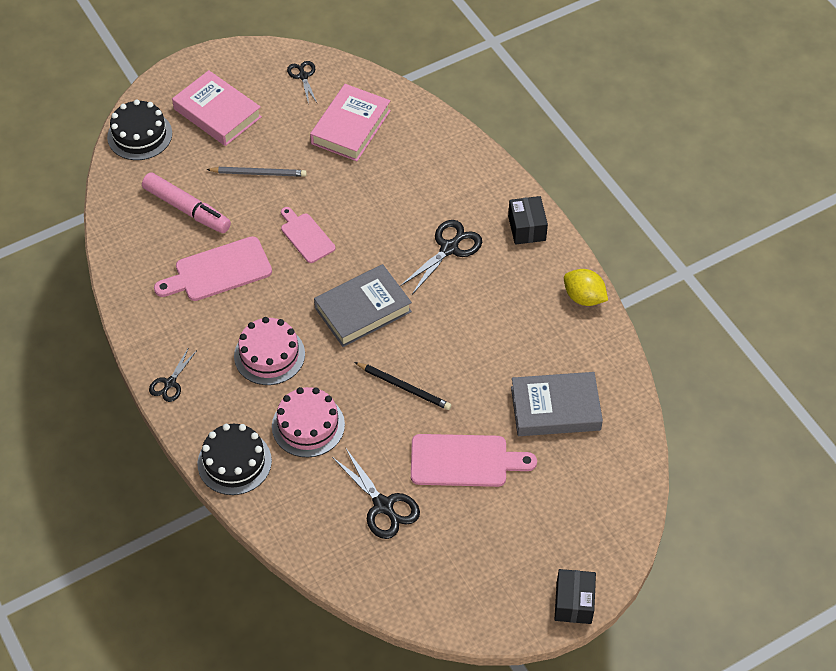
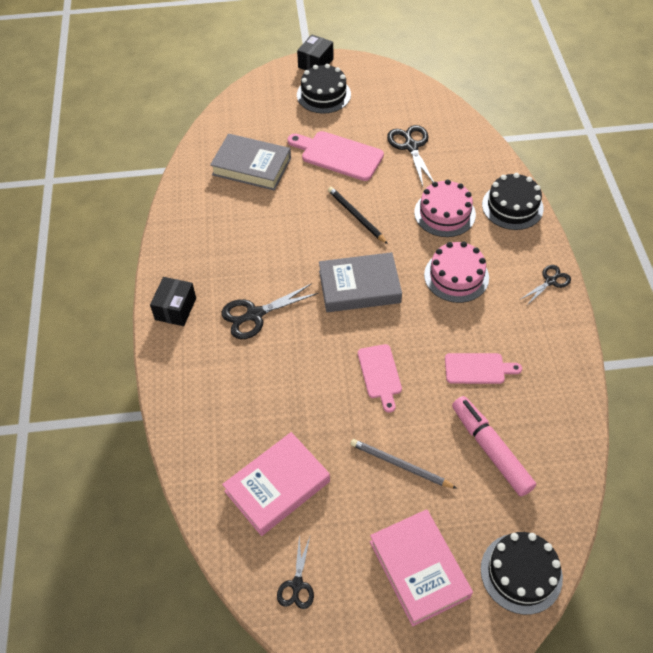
camera: 155 degrees left, 0 degrees up
pink cutting board [154,236,272,301] -> pink cutting board [445,353,522,384], size x0.64
yellow lemon [564,269,608,306] -> none
none -> black cake [297,64,351,113]

